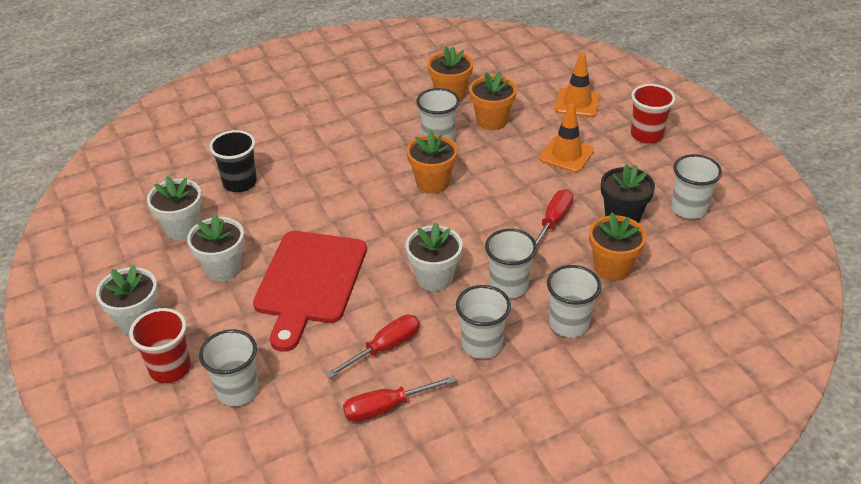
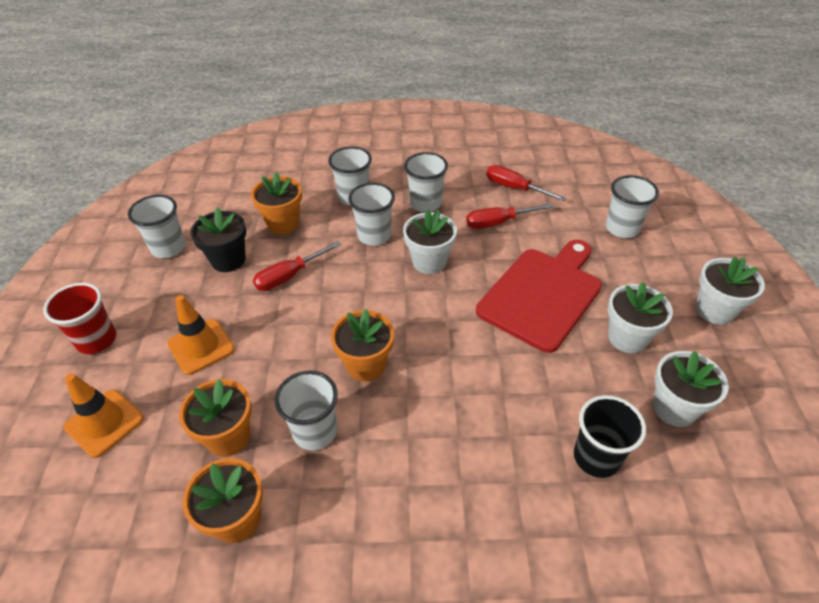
camera: 155 degrees left, 5 degrees up
red cup [129,308,191,383] -> none
red screwdriver [343,376,456,422] -> red screwdriver turned 150 degrees counterclockwise [486,165,567,201]

